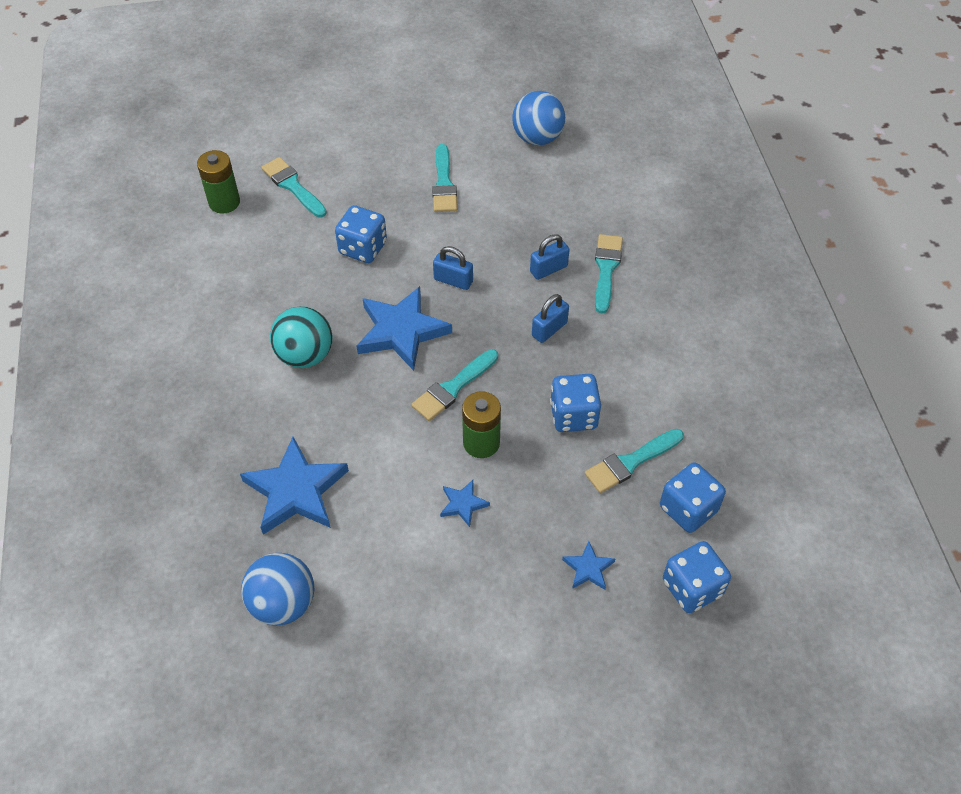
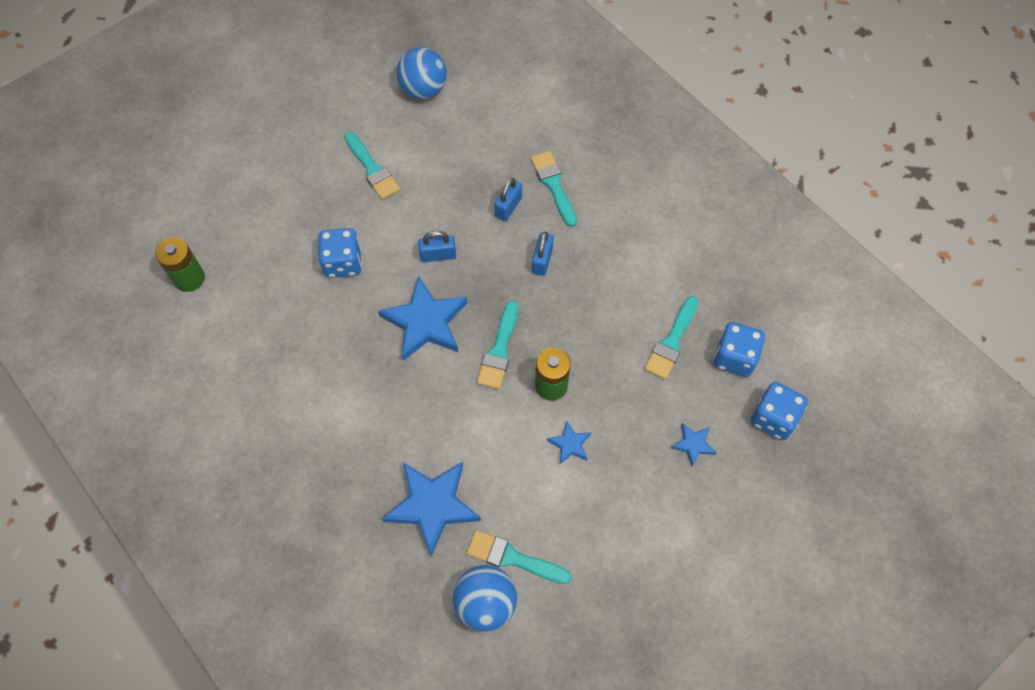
camera: 30 degrees left, 10 degrees up
turquoise brush [261,157,327,218] -> turquoise brush moved to [466,530,571,584]
turquoise ball [270,306,332,368] -> none
blue dice [550,374,601,432] -> none

